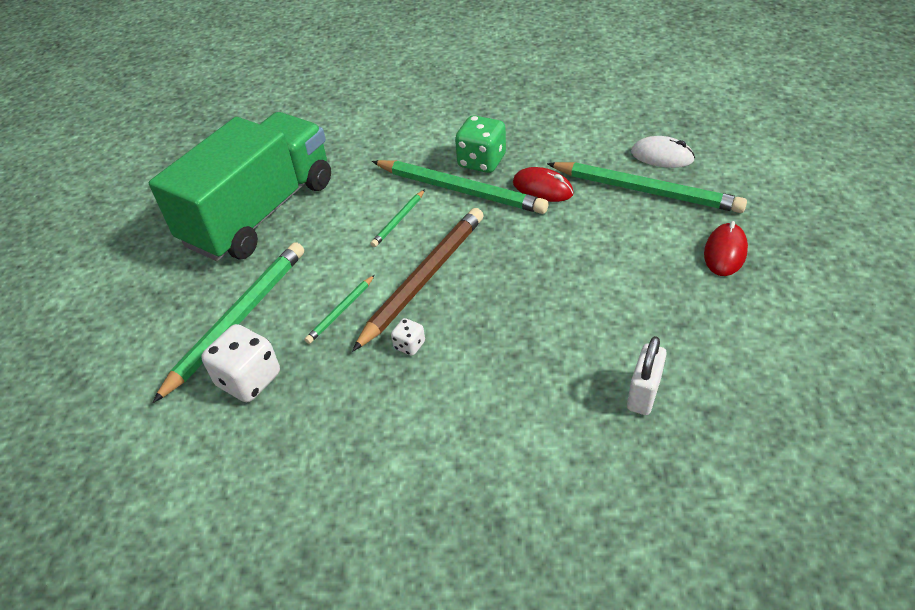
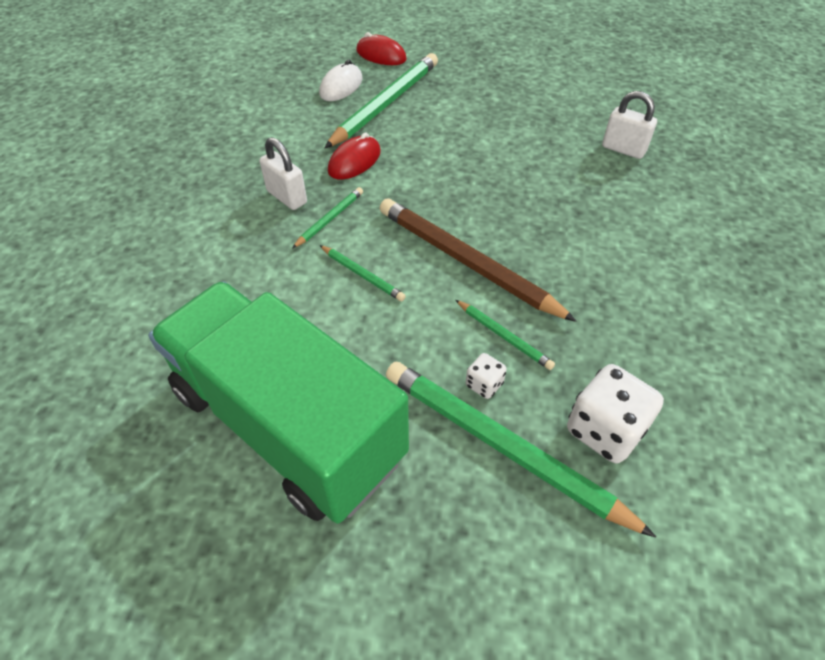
camera: 85 degrees left, 5 degrees up
green pencil [372,160,548,214] -> green pencil [292,187,363,249], size x0.47
white dice [391,318,425,356] -> white dice moved to [466,353,507,399]
green dice [455,115,506,173] -> white padlock [259,137,307,210]
red mouse [704,221,748,276] -> red mouse moved to [356,32,407,65]

